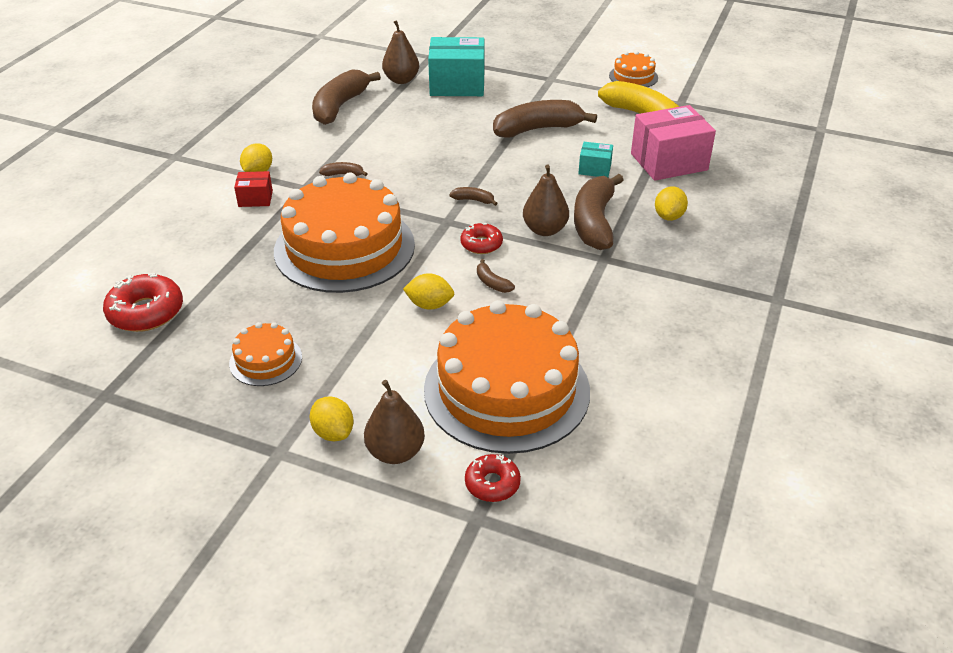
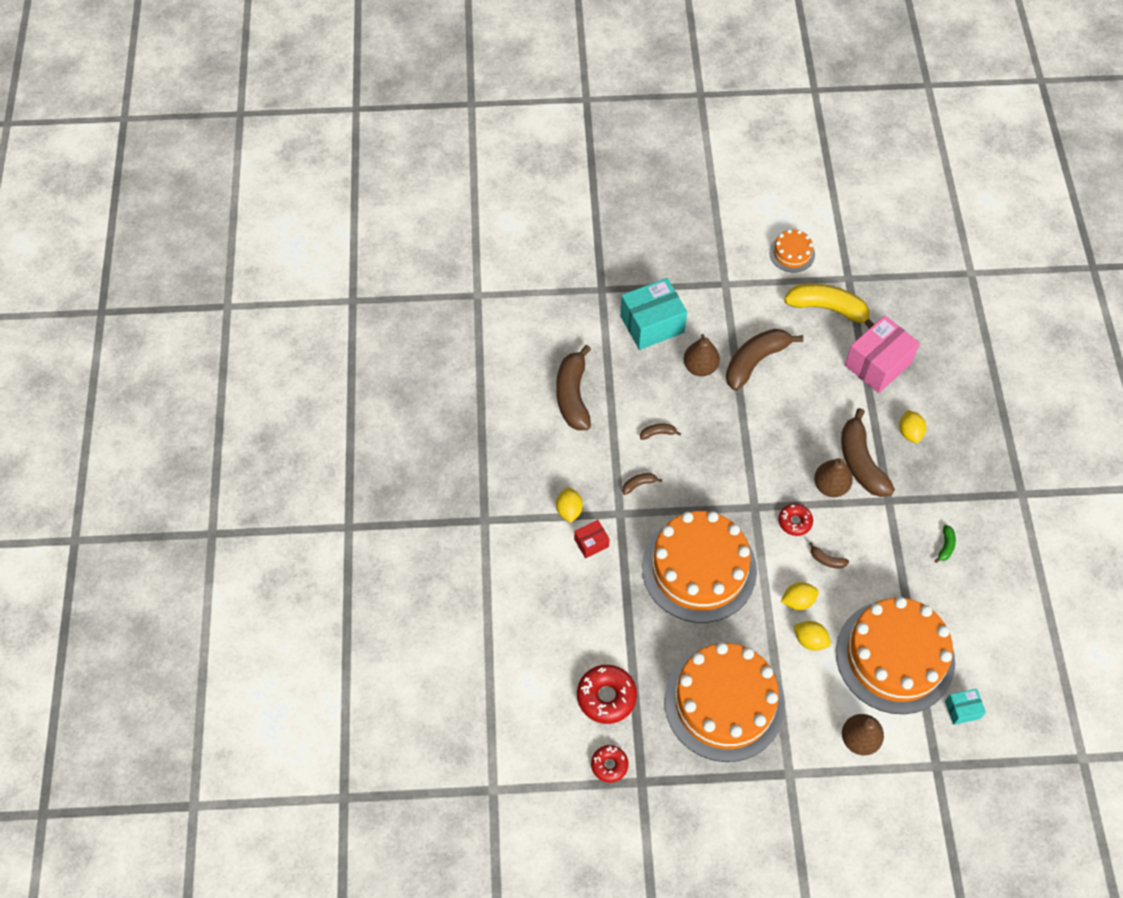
camera: 25 degrees left, 20 degrees up
orange cake [229,322,302,386] -> orange cake [664,642,785,762], size x2.23
yellow lemon [310,396,354,441] -> yellow lemon moved to [793,621,831,651]
brown pear [382,20,419,84] -> brown pear moved to [684,334,720,376]
brown banana [449,187,498,206] -> brown banana moved to [640,424,681,440]
red donut [465,454,521,502] -> red donut moved to [591,745,629,783]
turquoise box [578,142,613,177] -> turquoise box moved to [945,689,986,725]
none -> green banana [935,525,956,563]

